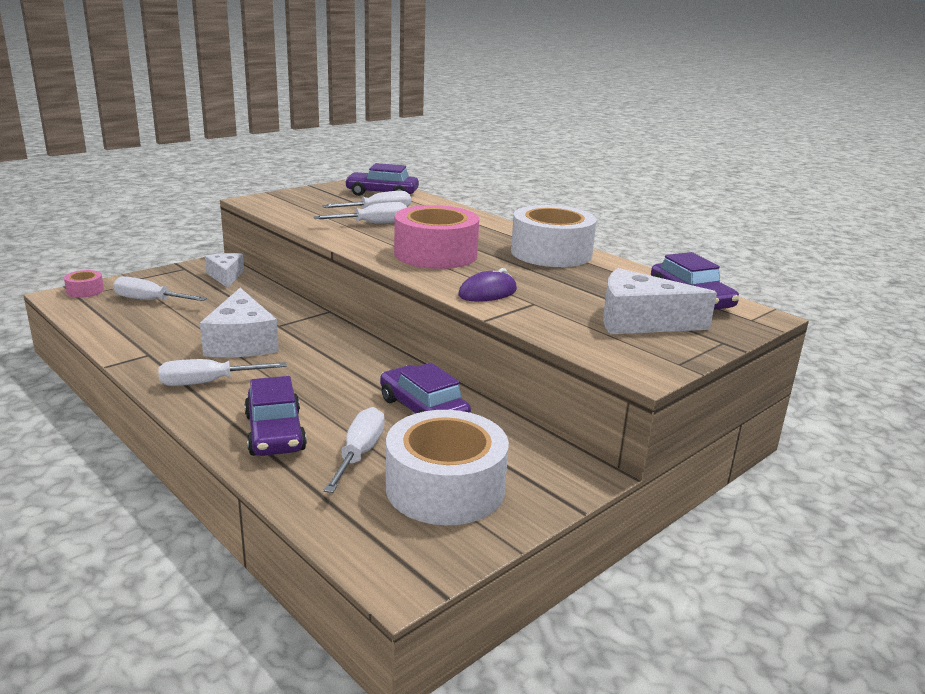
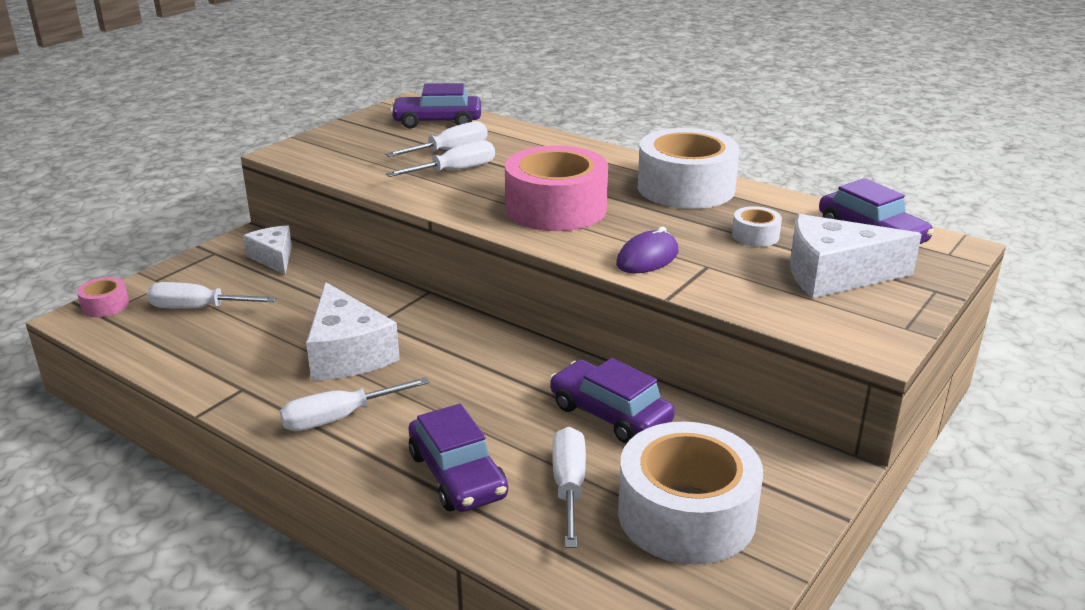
camera: 10 degrees left, 5 degrees up
none -> white tape [732,206,782,247]

